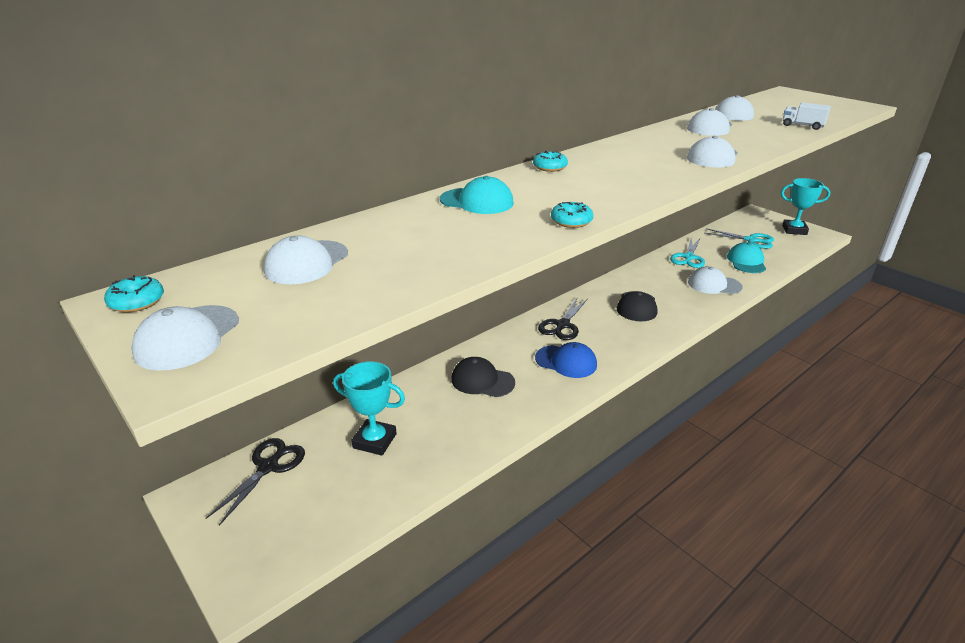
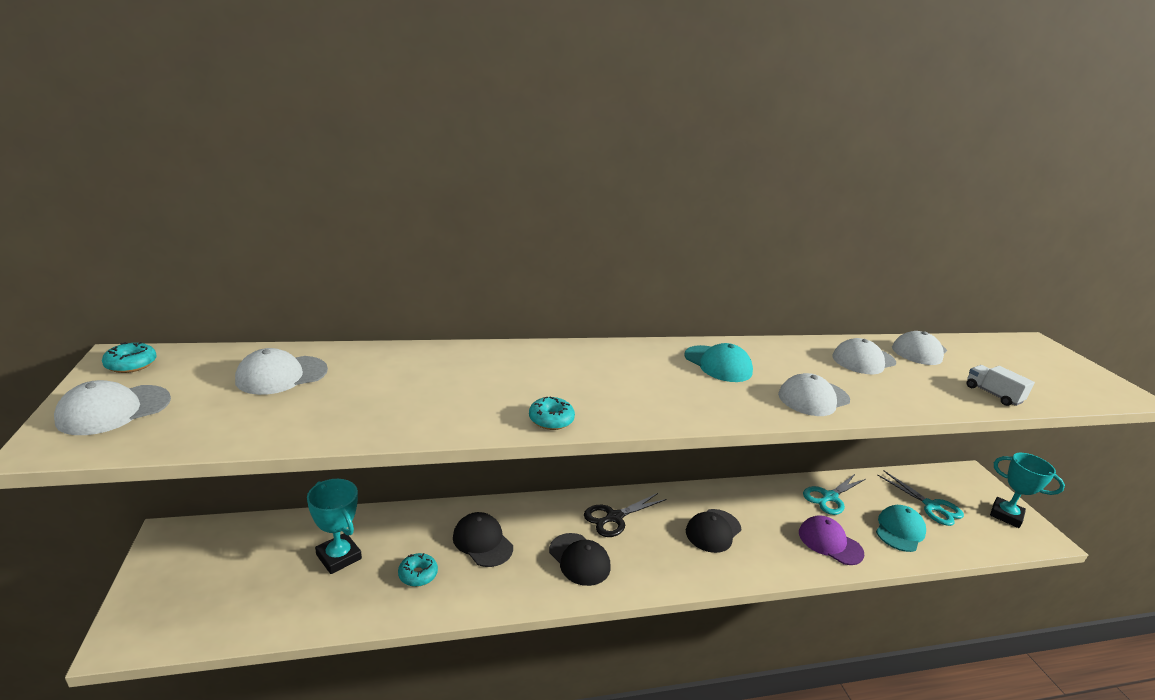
camera: 25 degrees right, 5 degrees down
black scissors [205,438,305,526] -> none
turquoise cap [440,176,514,214] -> turquoise cap moved to [685,343,753,382]
turquoise donut [533,151,568,172] -> turquoise donut moved to [398,553,438,587]
blue cap [535,342,597,378] -> black cap [549,533,611,586]
white cap [688,266,743,294] -> purple cap [799,515,864,565]

